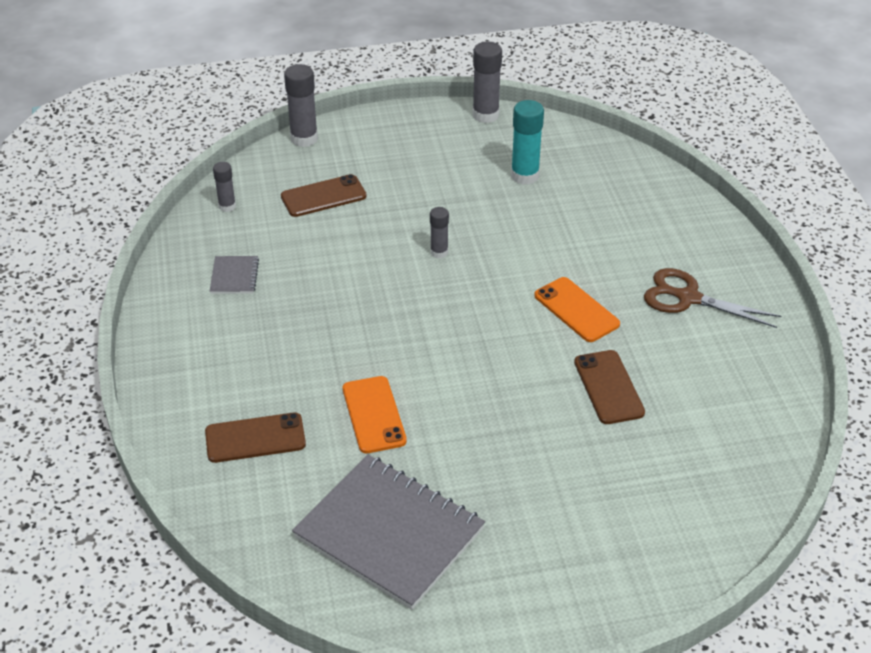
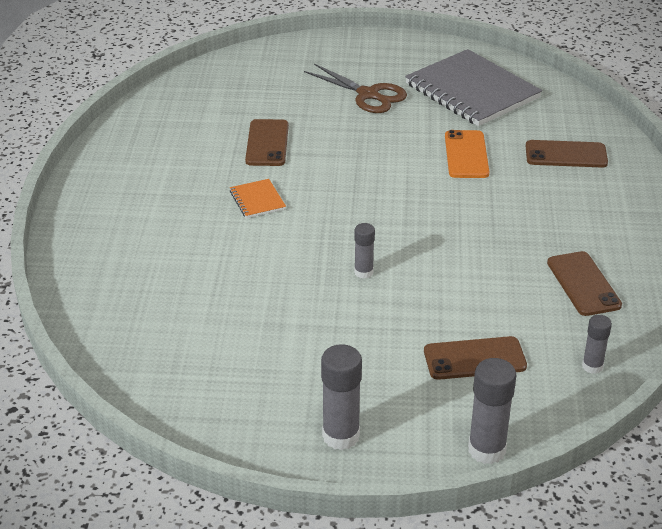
camera: 165 degrees left, 5 degrees down
grey notebook [210,256,259,294] -> brown phone [547,251,622,316]
grey glue stick [472,42,502,123] -> grey glue stick moved to [321,344,362,450]
turquoise glue stick [511,100,544,185] -> none
orange phone [534,277,620,342] -> orange notebook [230,179,286,218]
brown scissors [644,268,781,328] -> brown scissors moved to [304,64,407,113]

